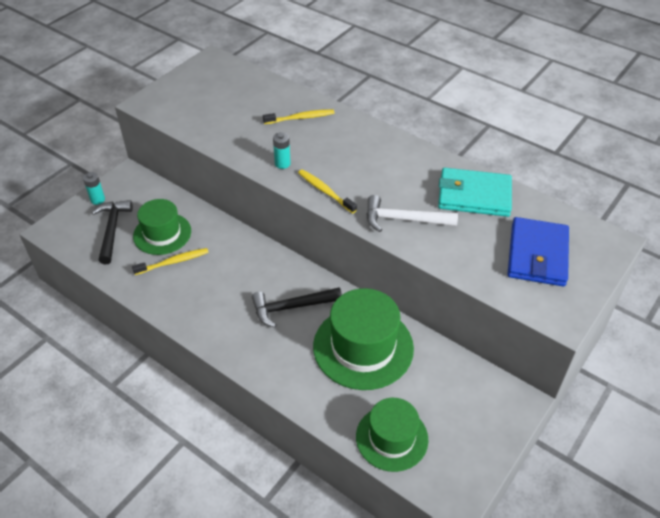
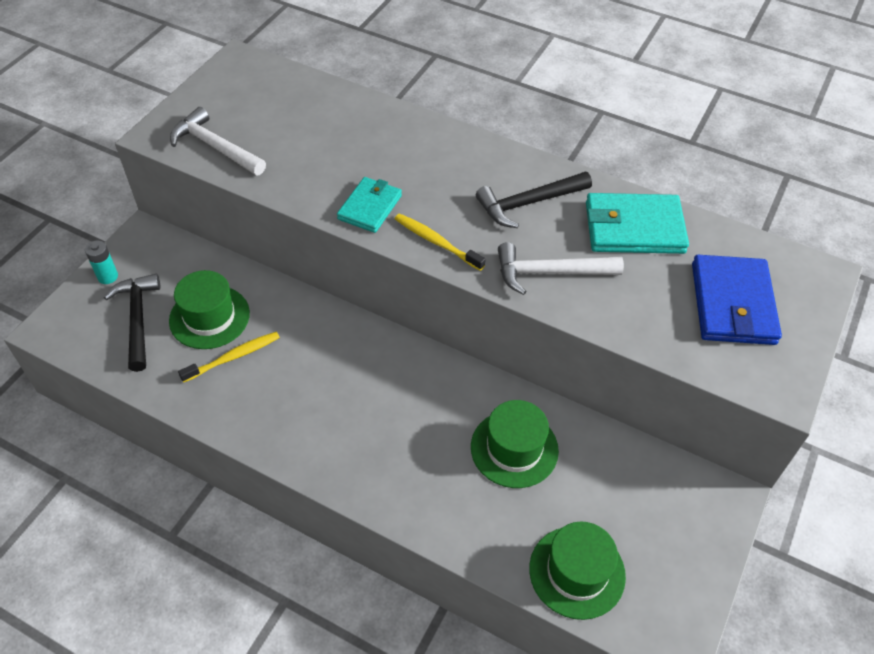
camera: 10 degrees left, 5 degrees up
black hammer [252,288,342,328] -> black hammer moved to [476,172,592,228]
yellow toothbrush [263,109,334,124] -> none
turquoise battery [273,132,291,169] -> turquoise wallet [337,177,402,233]
green hat [313,288,414,390] -> green hat [471,400,559,488], size x0.65
none -> white hammer [170,107,266,175]

